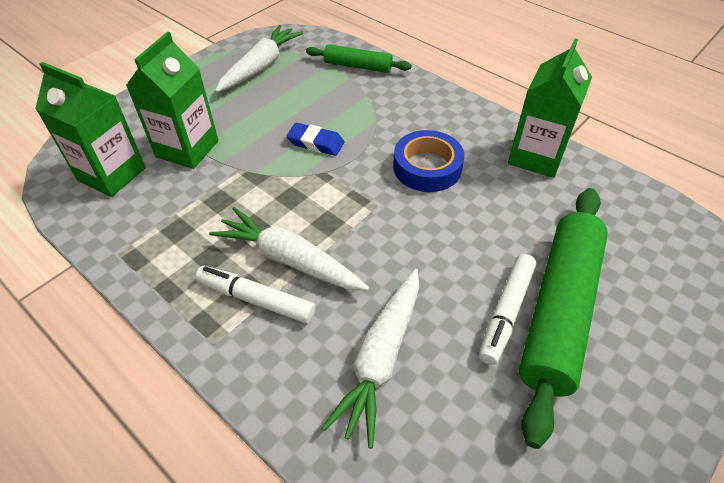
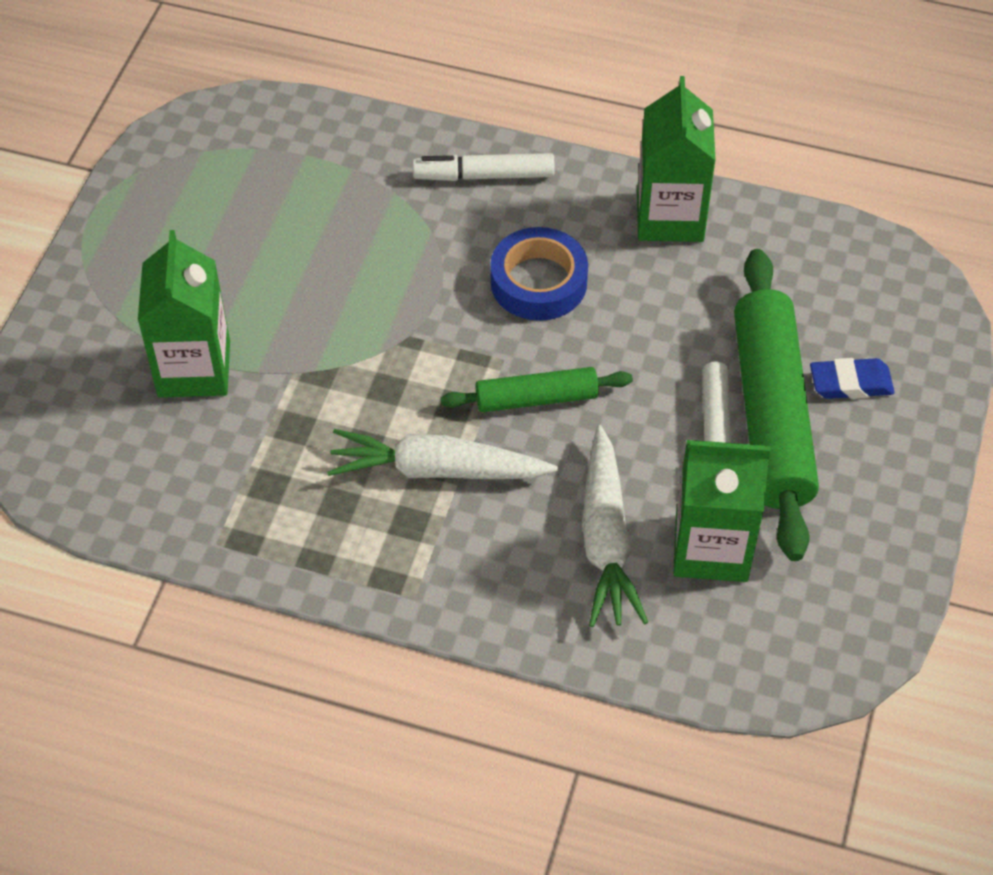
camera: 25 degrees left, 5 degrees up
green carton [35,62,146,197] -> green carton moved to [674,440,770,582]
white marker [195,266,315,323] -> white marker moved to [413,153,555,181]
white carrot [215,25,303,93] -> none
blue eraser [287,123,344,156] -> blue eraser moved to [810,358,895,399]
green rolling pin [306,44,412,73] -> green rolling pin moved to [441,367,633,412]

